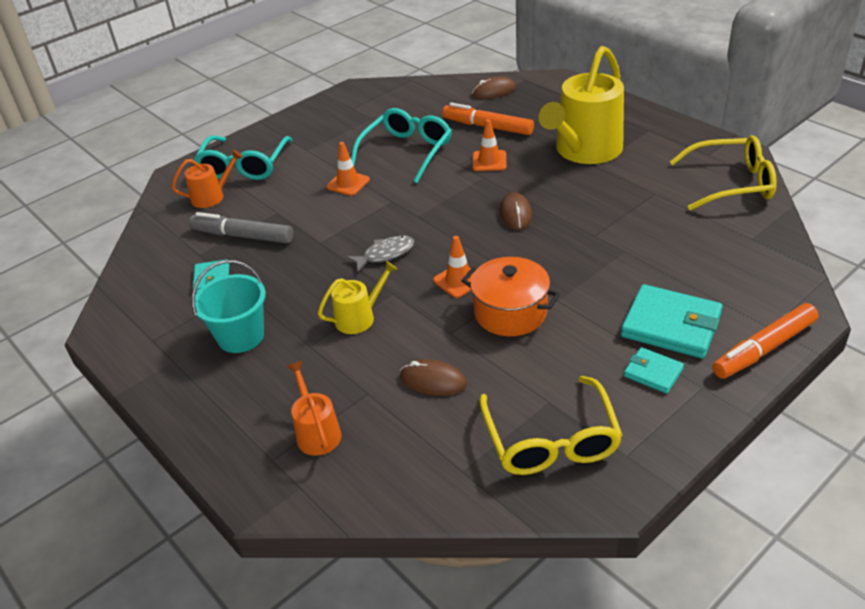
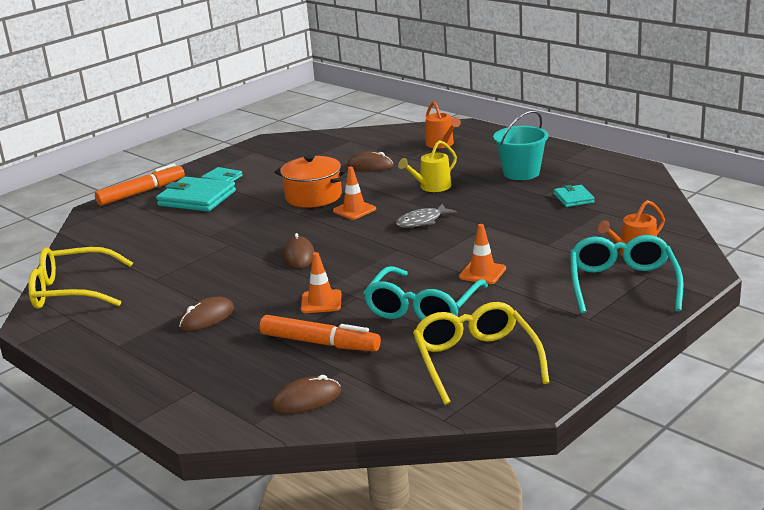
camera: 175 degrees right, 15 degrees down
grey marker [189,212,293,243] -> none
yellow glasses [480,376,623,475] -> yellow glasses moved to [413,302,550,405]
yellow watering can [539,46,624,164] -> brown mouse [178,297,234,331]

